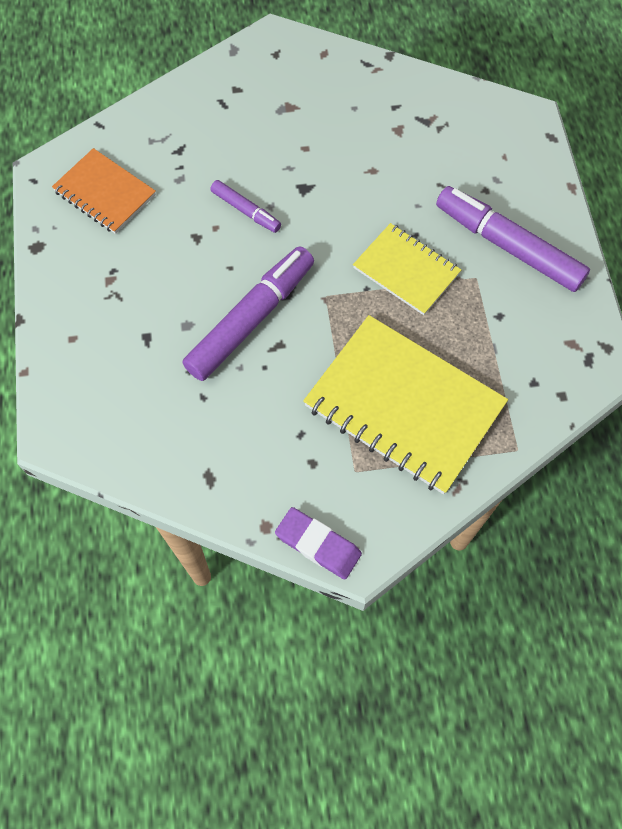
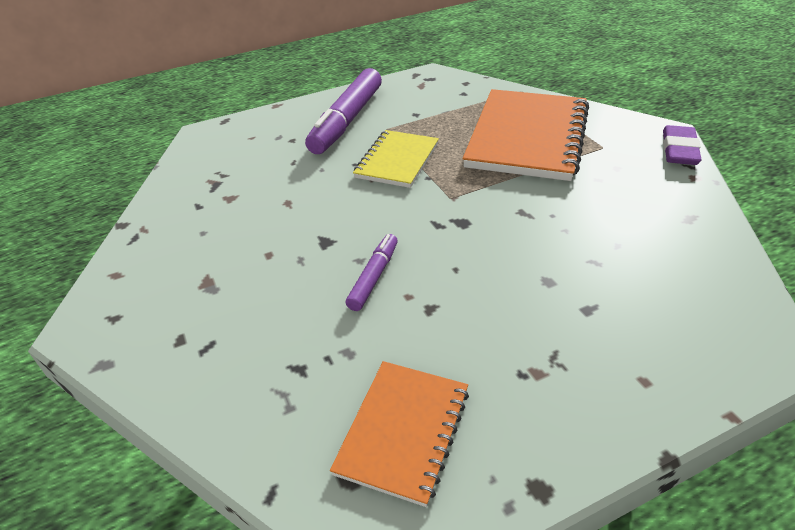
camera: 105 degrees left, 25 degrees down
purple marker [182,246,314,381] -> none
yellow notebook [303,315,508,494] -> orange notebook [463,89,589,181]

